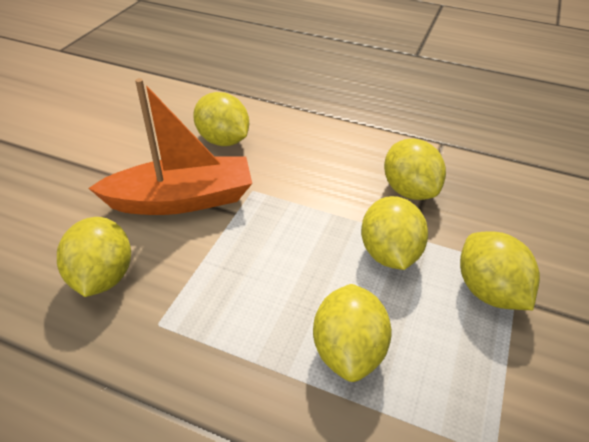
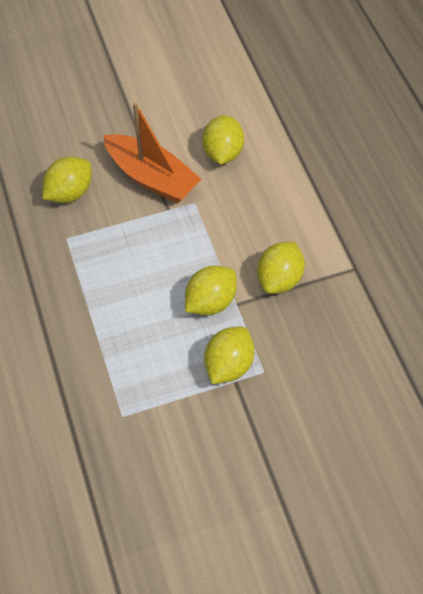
camera: 50 degrees right, 15 degrees up
yellow lemon [313,284,392,382] -> none

